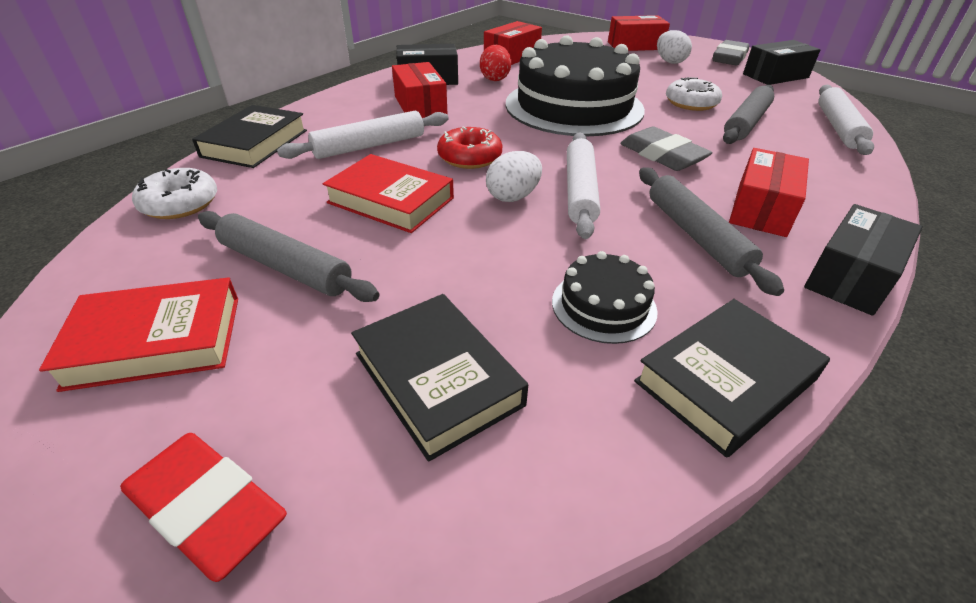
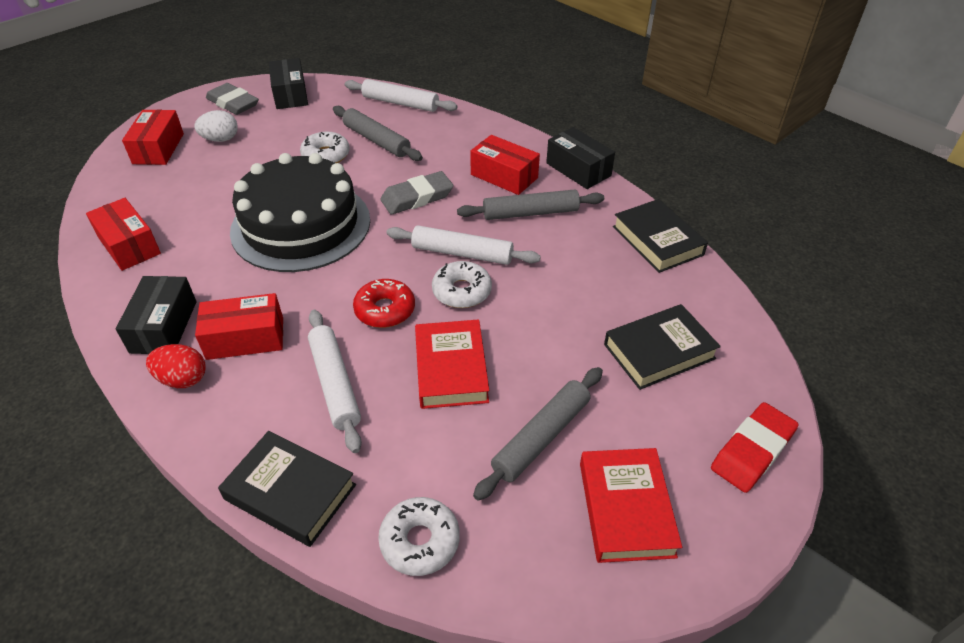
camera: 80 degrees left, 5 degrees up
red book [323,154,454,233] -> red book turned 45 degrees counterclockwise [415,319,489,409]
red egg [480,45,511,81] -> red egg moved to [146,344,206,388]
white egg [486,151,542,202] -> white donut [432,261,492,308]
black cake [552,251,658,344] -> none

